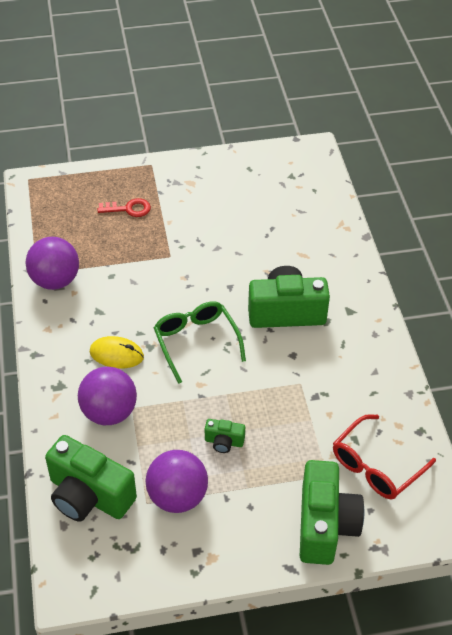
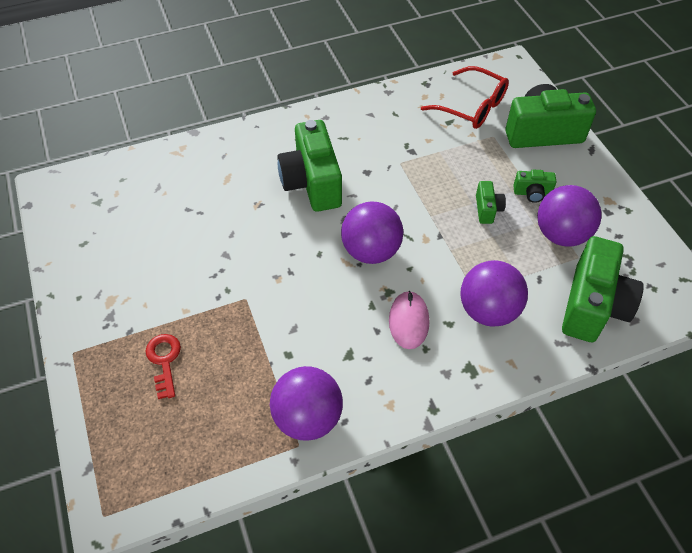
camera: 100 degrees left, 5 degrees up
yellow mouse [90,336,144,368] -> pink mouse [389,291,430,349]
green glasses [154,301,246,384] -> purple ball [341,202,404,264]
none -> green camera [513,170,556,203]

